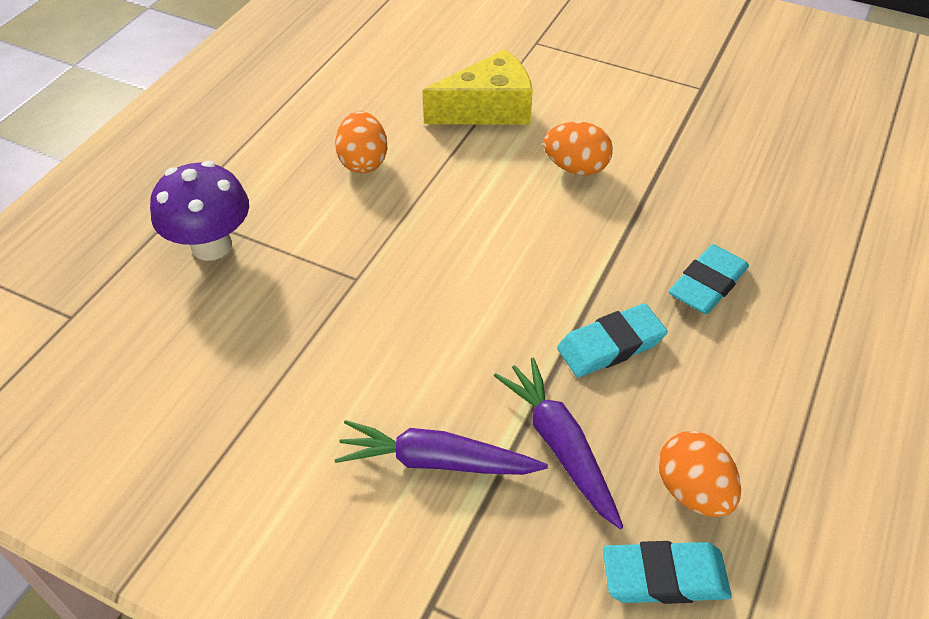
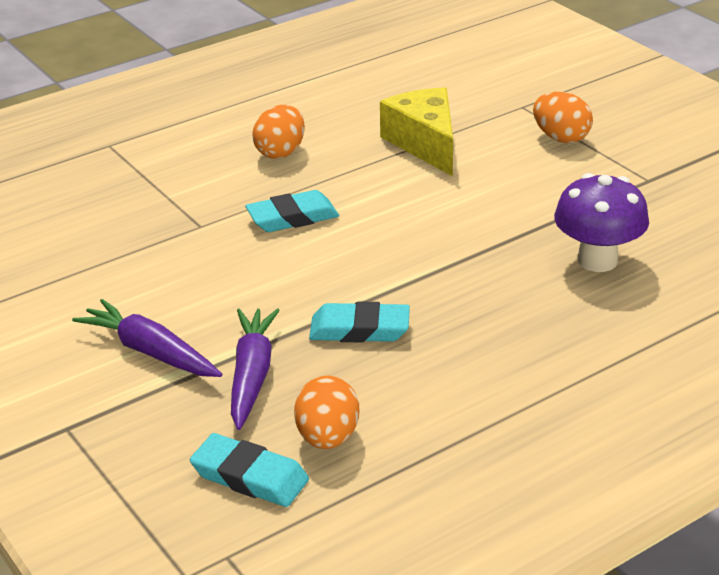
camera: 30 degrees right, 15 degrees down
purple mushroom [150,161,249,261] -> purple mushroom moved to [554,173,649,272]
yellow cheese [422,49,533,125] -> yellow cheese turned 120 degrees counterclockwise [380,88,453,176]
orange egg [543,122,613,175] -> orange egg moved to [533,92,593,143]
turquoise eraser [669,244,749,314] -> turquoise eraser moved to [245,190,339,232]

